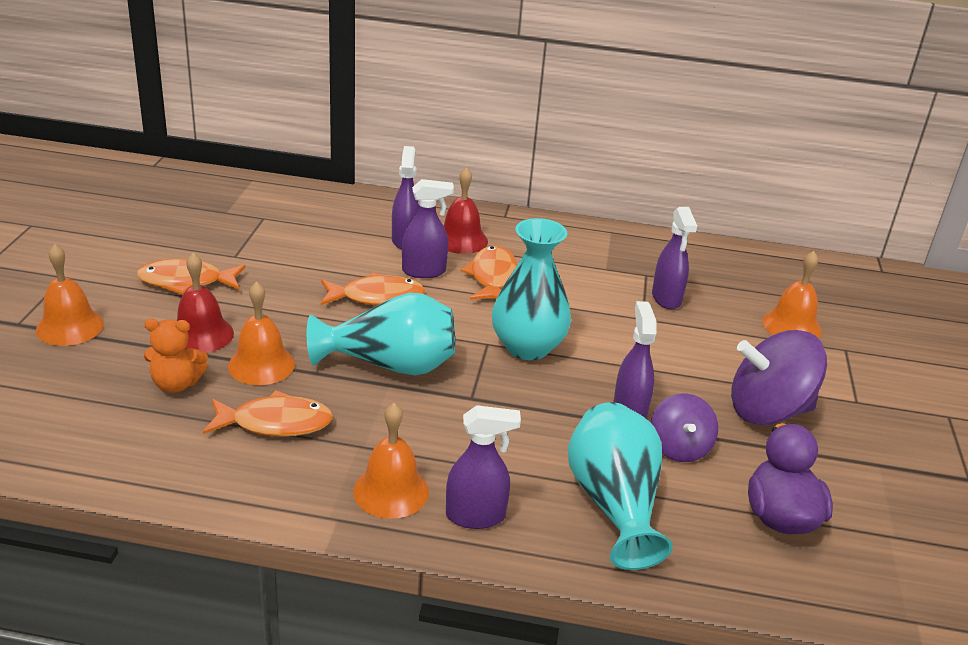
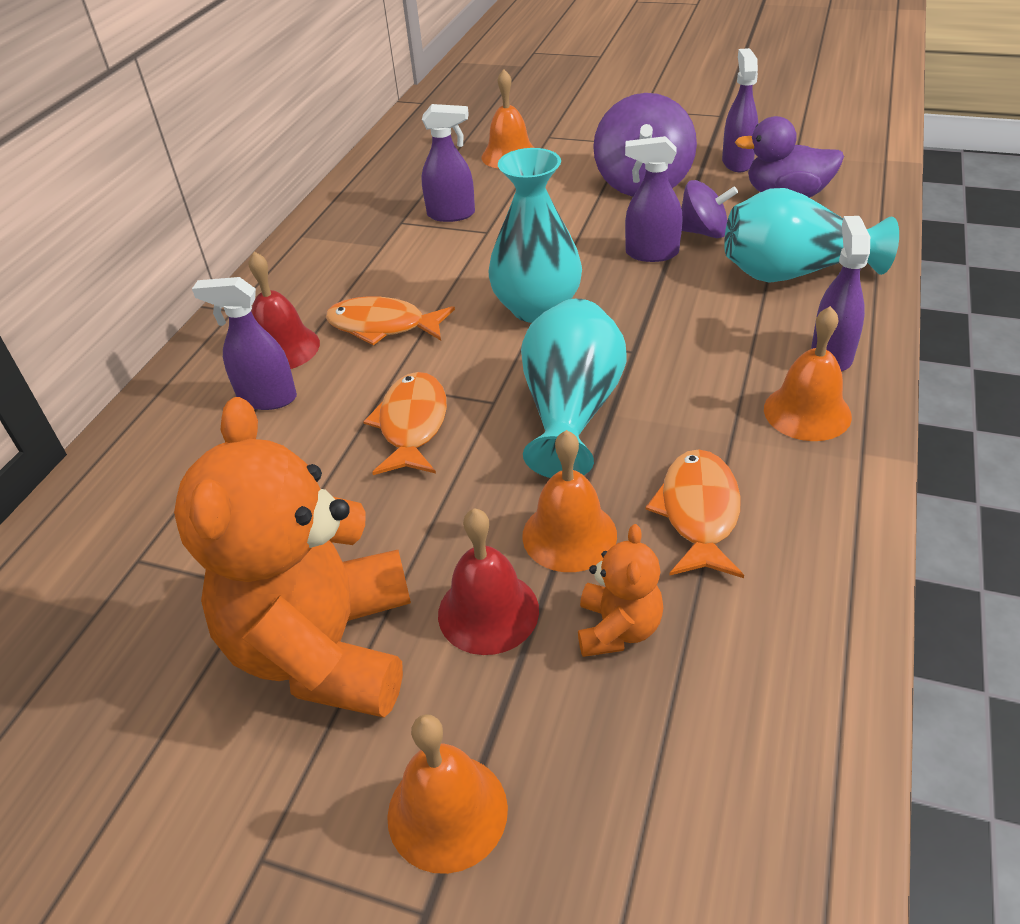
camera: 75 degrees left, 10 degrees up
orange fish [137,259,245,295] -> orange teddy bear [174,397,411,718]
purple spray bottle [402,179,454,278] -> purple spray bottle moved to [722,48,758,172]

